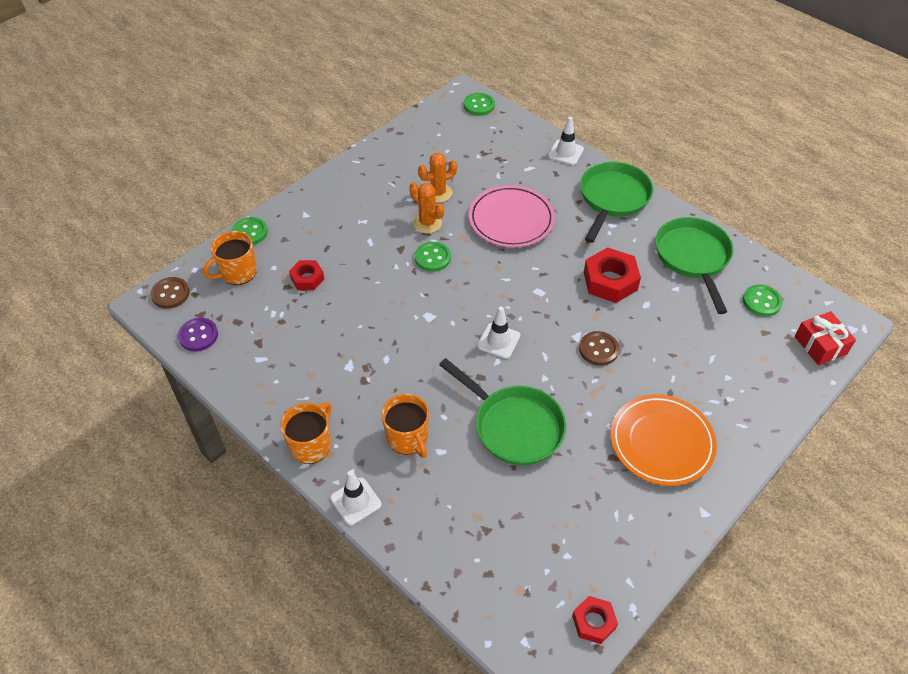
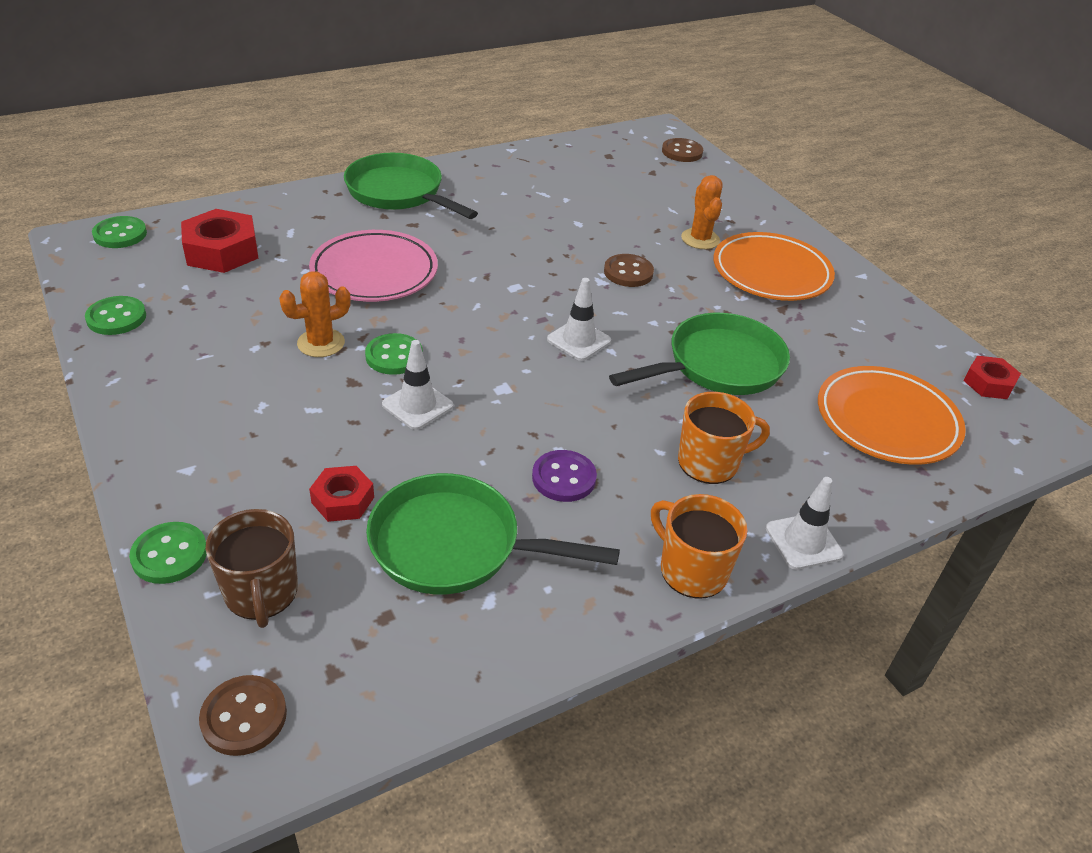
camera: 75 degrees left, 10 degrees down
purple button [178,318,218,351] -> purple button moved to [532,450,597,502]
orange mug [203,231,257,285] -> brown mug [206,509,298,628]
orange cactus [418,153,457,203] -> orange cactus moved to [681,175,723,249]
white traffic cone [548,117,584,165] -> white traffic cone moved to [382,340,453,430]
red nut [584,247,641,303] -> red nut moved to [181,209,258,273]
green pan [656,217,734,314] -> green pan moved to [366,473,620,594]
green button [743,284,783,317] -> green button moved to [85,296,146,335]
red gift [795,311,856,365] -> brown button [662,138,703,162]
none -> orange plate [818,366,966,465]

